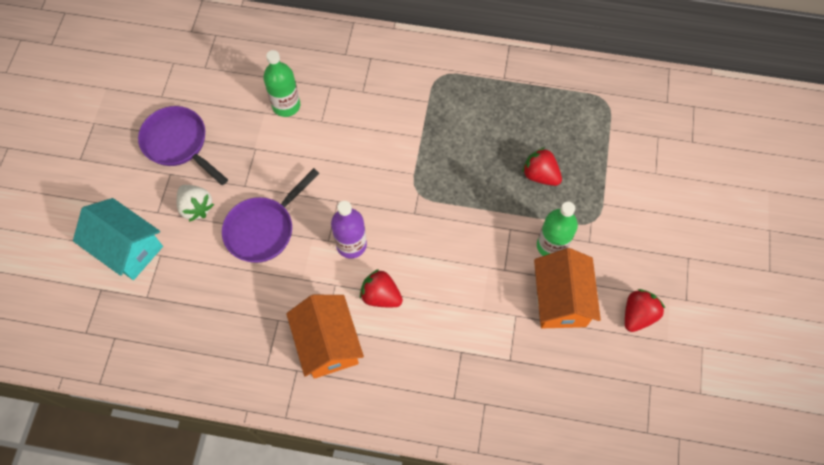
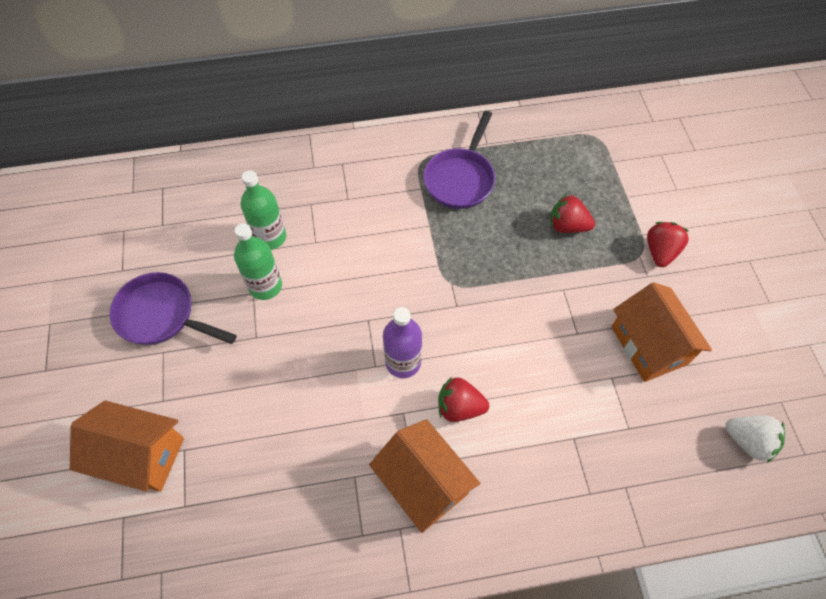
camera: 20 degrees left, 5 degrees down
turquoise house [73,198,163,280] -> orange house [70,400,184,492]
white strawberry [177,185,214,222] -> white strawberry moved to [725,416,785,463]
purple pan [222,168,320,263] -> purple pan moved to [423,111,495,209]
green bottle [537,202,578,256] -> green bottle moved to [234,223,282,300]
red strawberry [625,289,665,332] -> red strawberry moved to [647,222,689,267]

